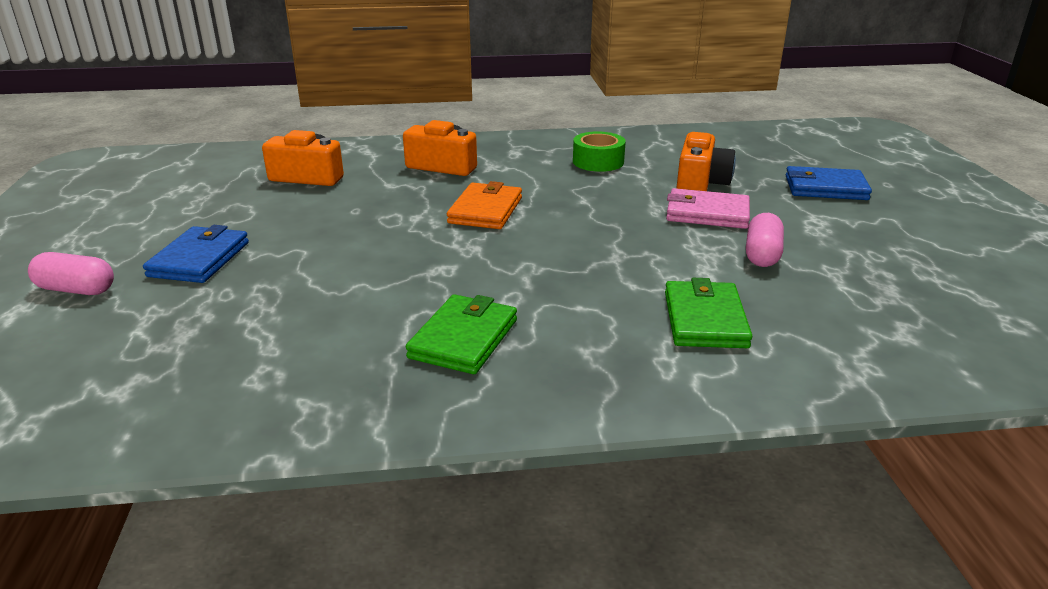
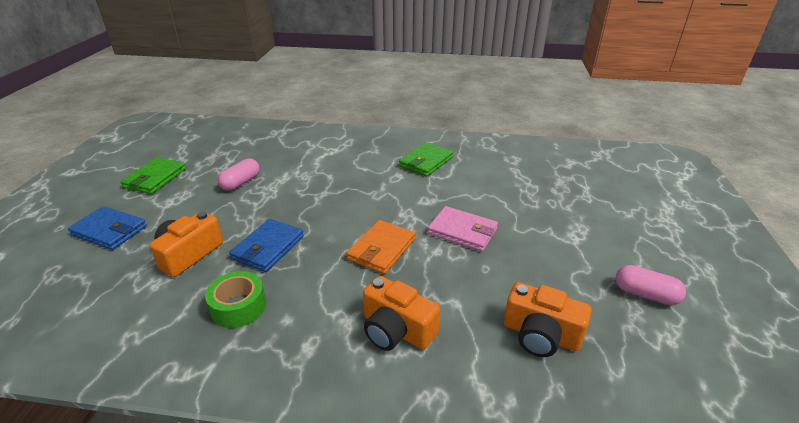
camera: 165 degrees left, 5 degrees up
pink capsule [28,252,114,295] -> pink capsule moved to [616,265,686,305]
blue wallet [143,225,249,283] -> blue wallet moved to [229,219,304,272]
green wallet [665,278,752,348] -> green wallet moved to [120,158,186,194]
pink wallet [666,188,750,229] -> pink wallet moved to [428,206,498,252]

